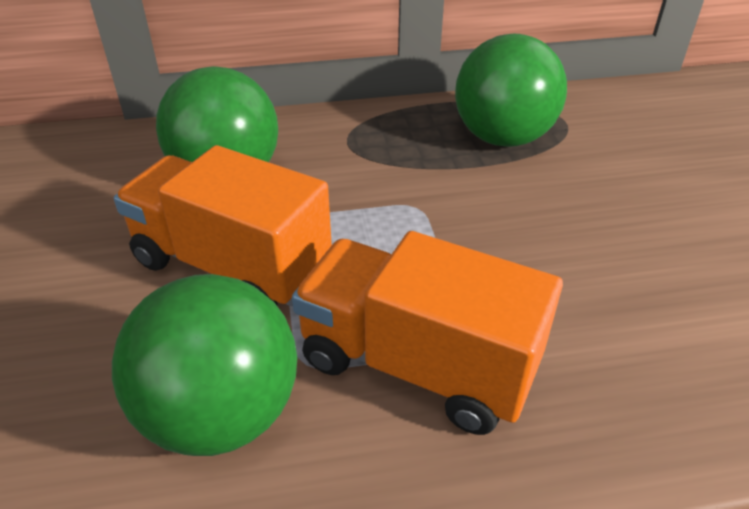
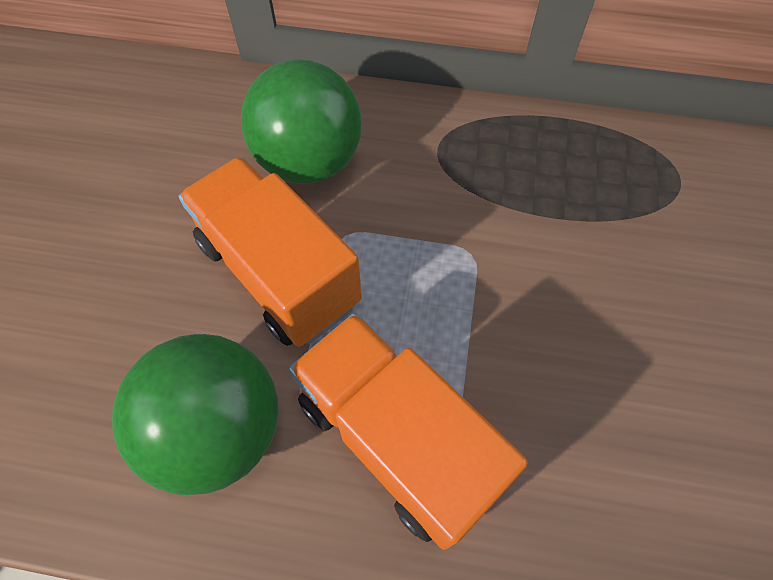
camera: 20 degrees right, 20 degrees up
green ball [455,34,567,147] -> none

